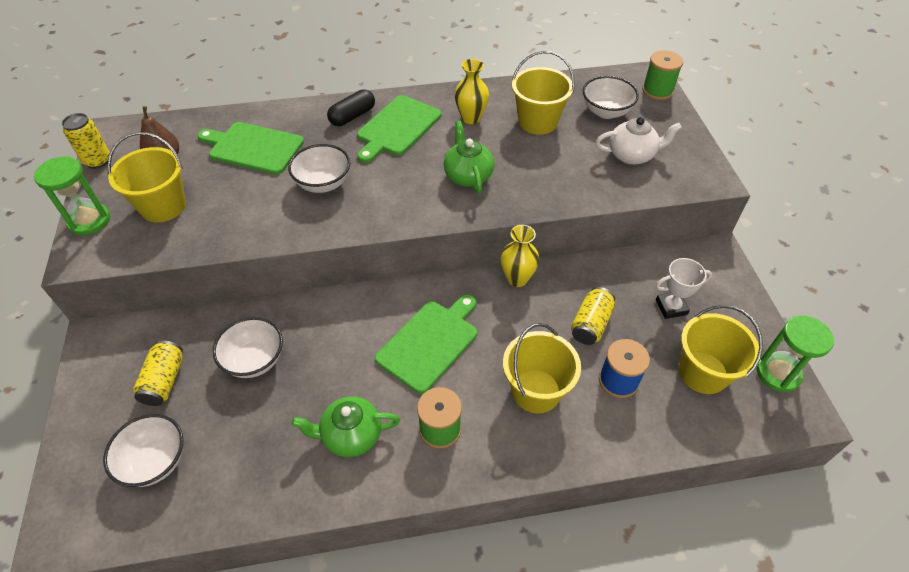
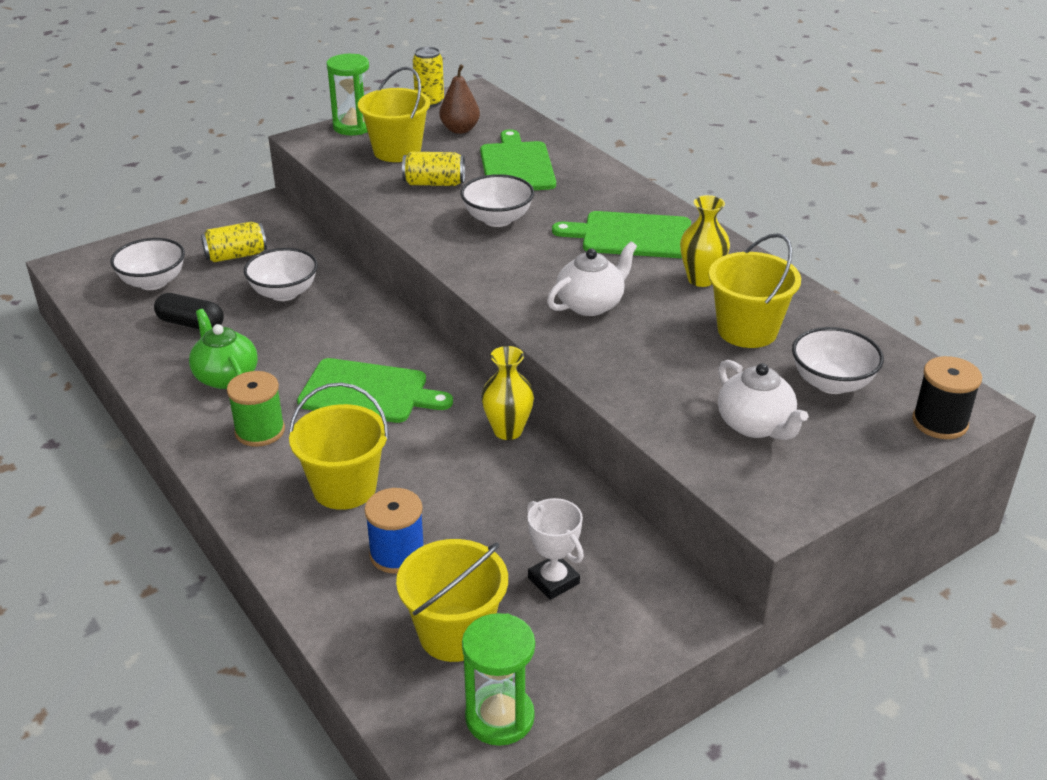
camera: 65 degrees right, 15 degrees down
black capsule [327,90,375,126] -> black capsule moved to [154,293,224,329]
green teapot [444,121,494,193] -> white teapot [547,241,637,316]
yellow can [571,287,615,345] -> yellow can moved to [402,152,465,186]
green spool [642,51,683,100] -> black spool [912,356,982,439]

